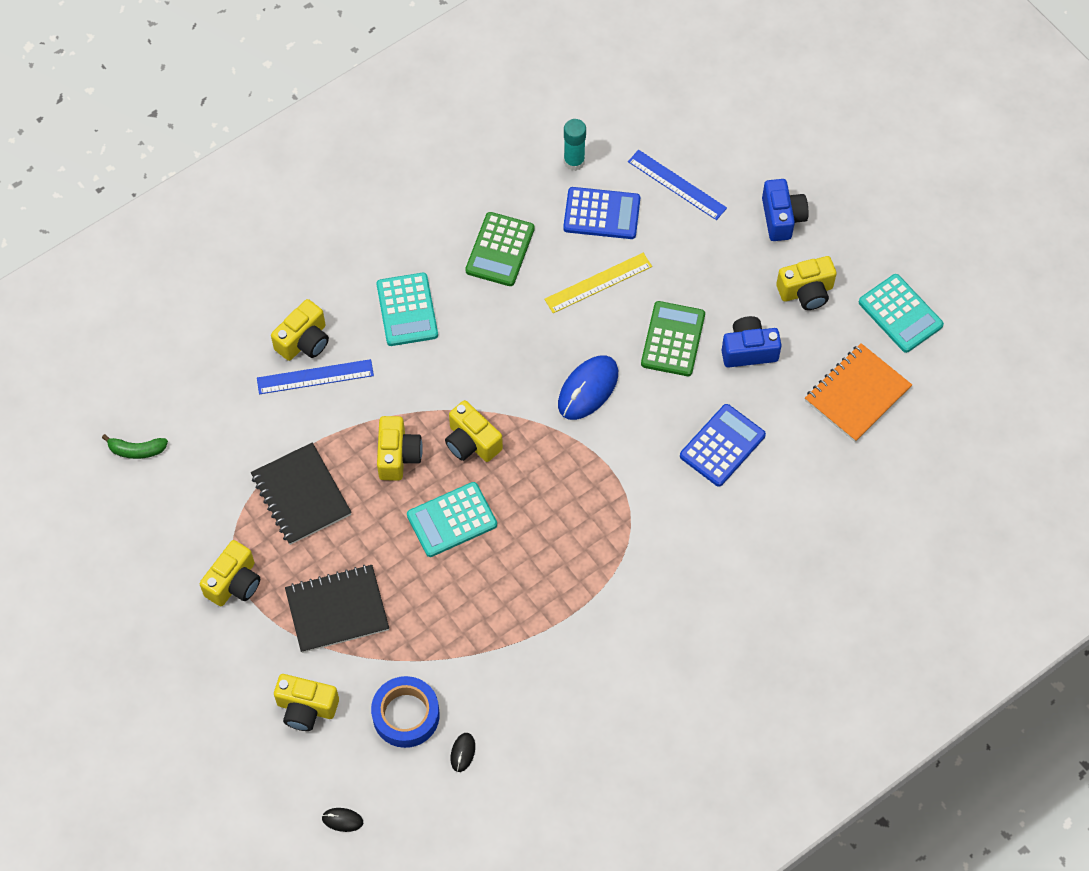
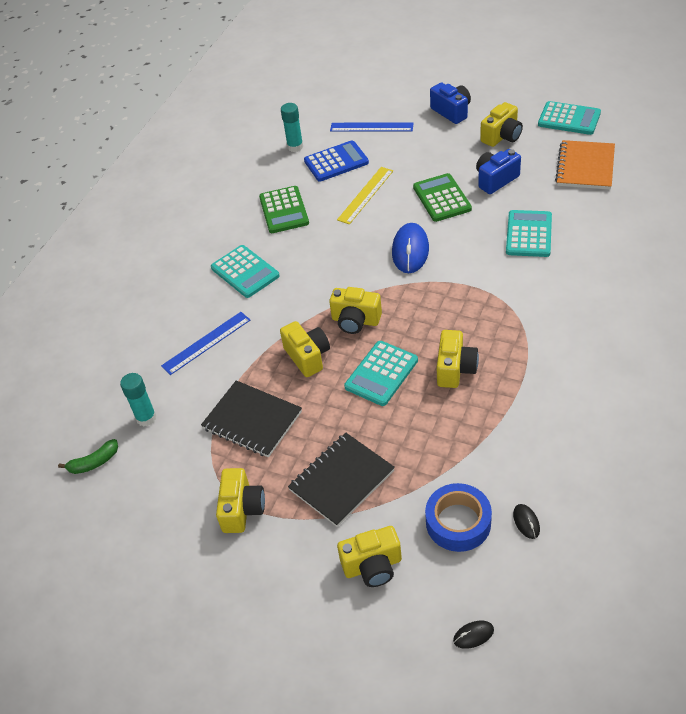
camera: 25 degrees left, 15 degrees down
yellow camera [271,299,329,361] -> yellow camera moved to [437,330,479,388]
blue calculator [680,404,766,487] -> turquoise calculator [506,210,552,257]
none -> turquoise glue stick [120,373,157,427]

